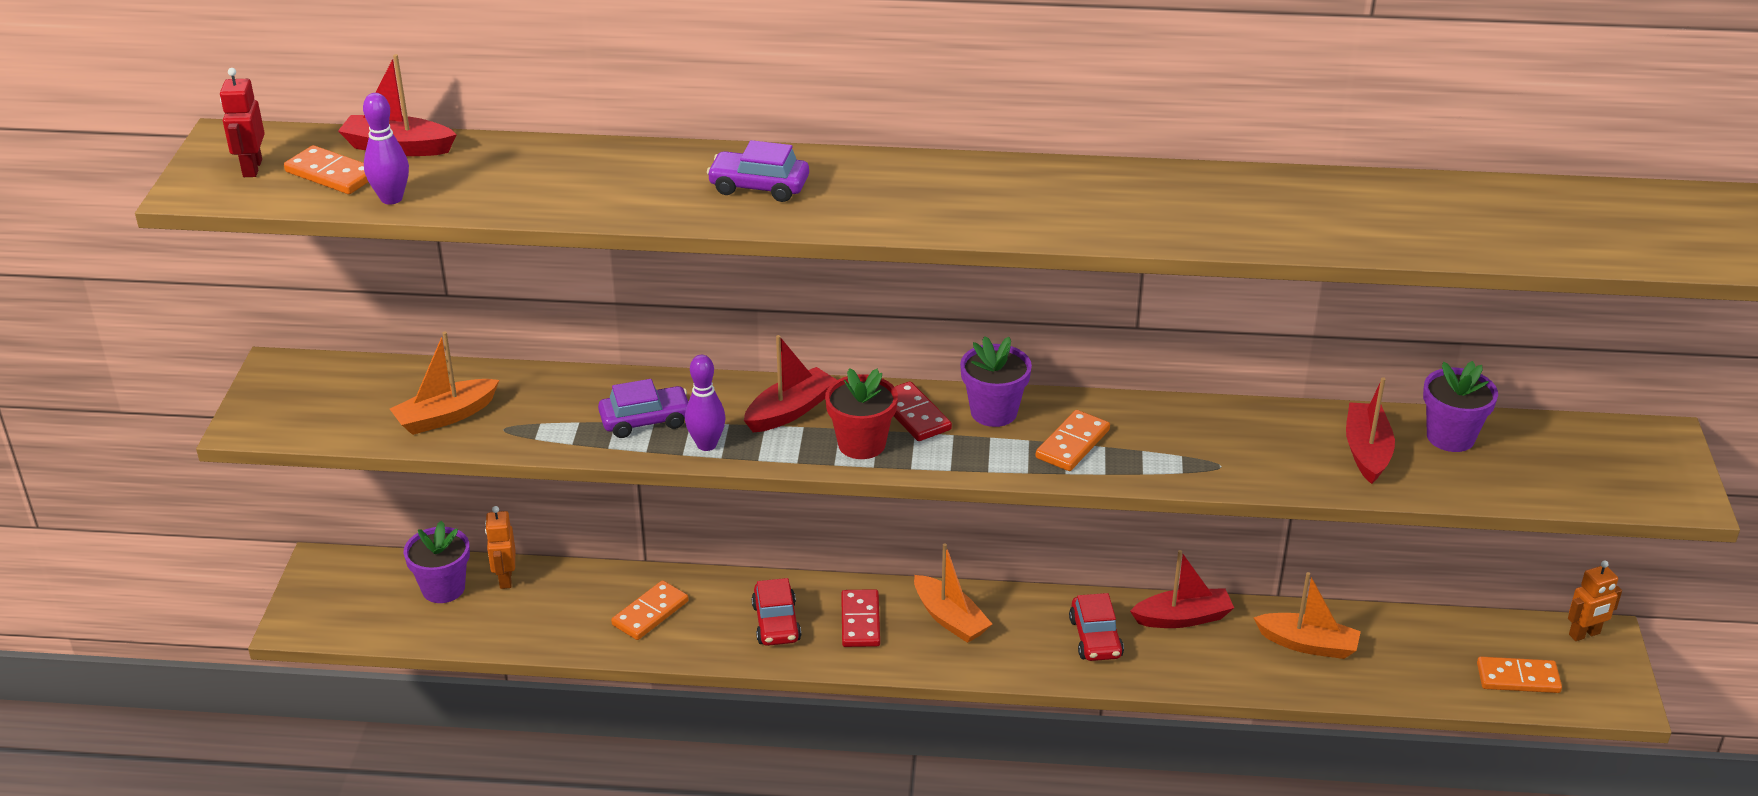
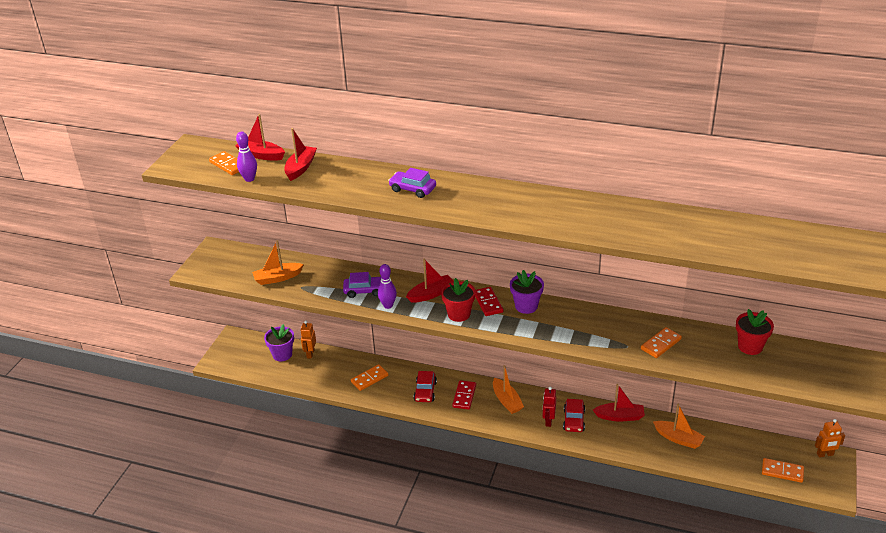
camera: 15 degrees right, 0 degrees up
red robot [220,68,265,177] -> red robot moved to [543,387,556,427]
orange domino [1036,410,1110,471] -> orange domino moved to [641,327,682,358]
red boat [1346,377,1395,484] -> red boat moved to [284,128,317,181]
purple flower pot [1423,361,1498,452] -> red flower pot [736,309,774,355]

